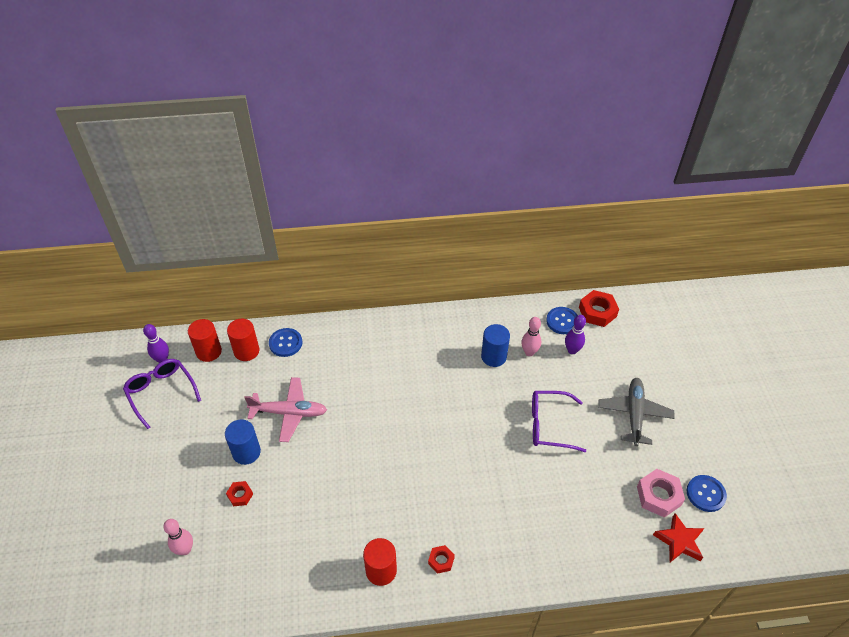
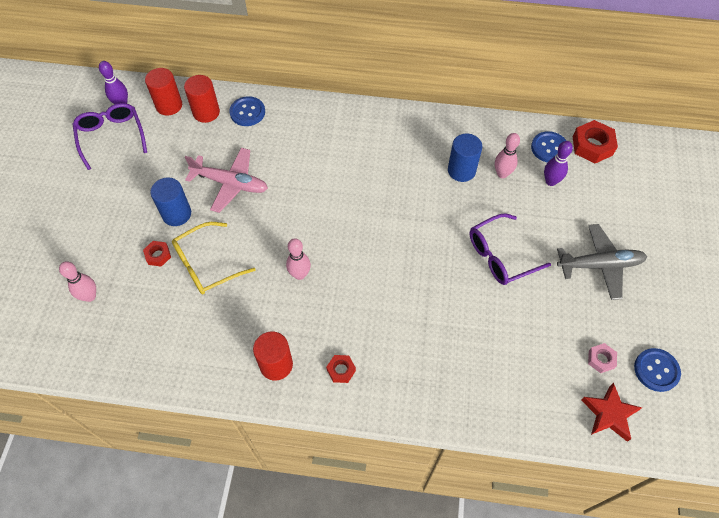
camera: 15 degrees right, 10 degrees up
purple glasses [532,391,586,452] -> purple glasses turned 45 degrees counterclockwise [469,213,551,285]
grey plane [598,378,675,446] -> grey plane turned 60 degrees clockwise [557,224,647,300]
pink nut [637,469,685,518] -> pink nut [588,343,617,373], size x0.56
none -> yellow glasses [172,222,256,294]
none -> pink bowling pin [286,238,311,280]

